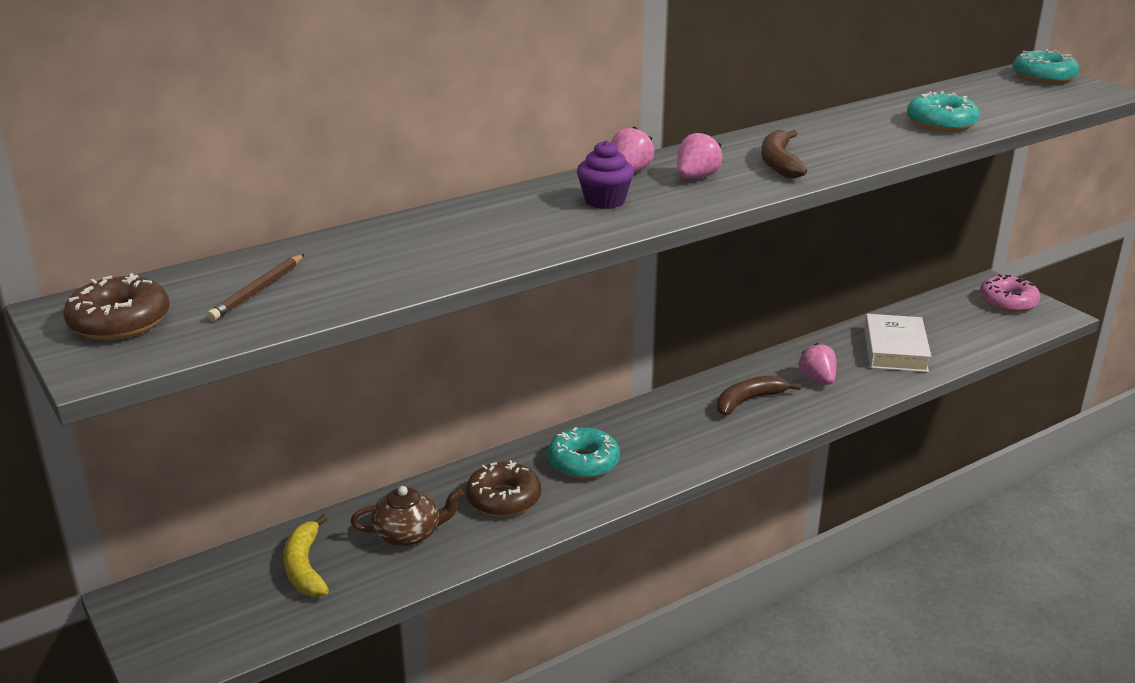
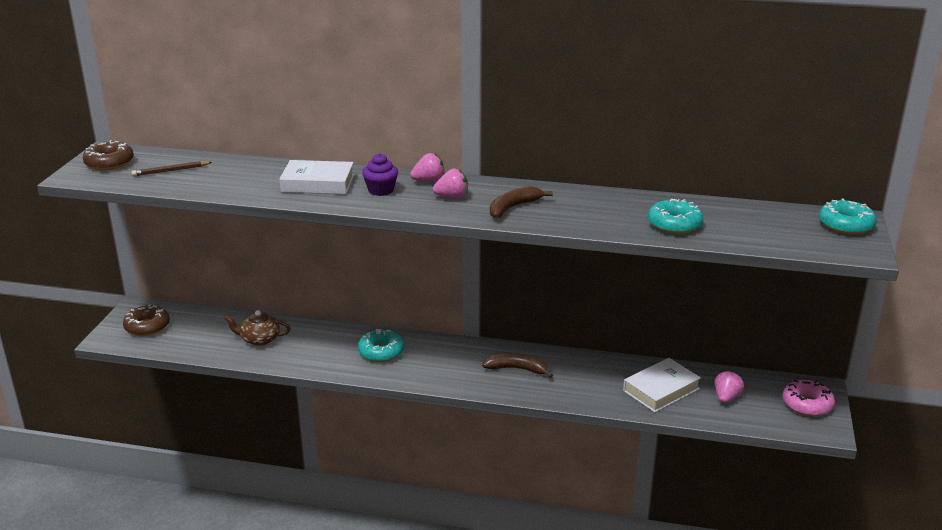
camera: 45 degrees right, 0 degrees up
yellow banana [284,514,329,597] -> none
brown teapot [350,486,464,546] -> brown teapot turned 150 degrees clockwise [224,310,291,346]
brown donut [466,460,541,517] -> brown donut moved to [123,304,170,336]
pink strawberry [798,343,837,385] -> pink strawberry moved to [715,371,744,403]
none -> white book [280,160,354,194]

